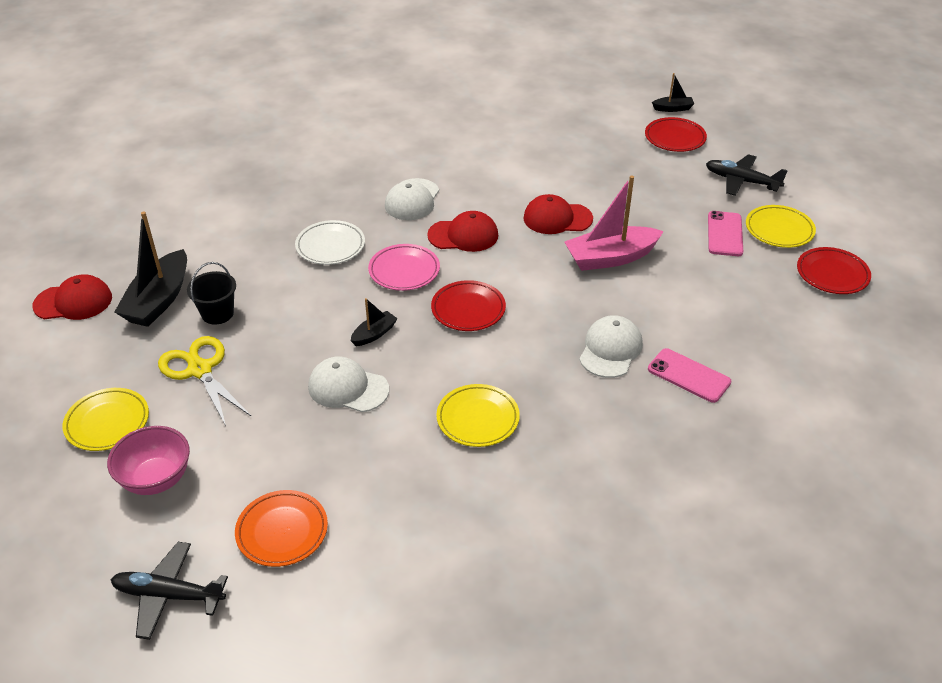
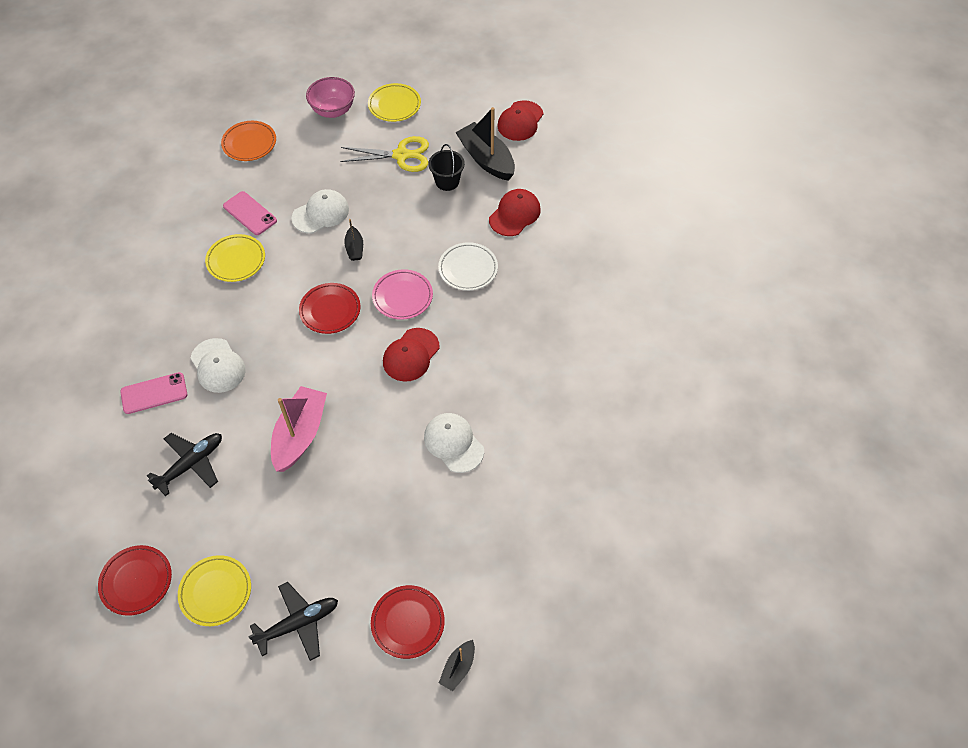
camera: 125 degrees right, 15 degrees up
black plane [111,542,228,640] -> black plane moved to [147,433,222,496]
white cap [385,178,439,220] -> white cap moved to [424,413,484,473]
red cap [523,194,593,234] -> red cap moved to [489,189,541,236]
pink phone [708,211,743,256] -> pink phone moved to [223,191,277,235]

